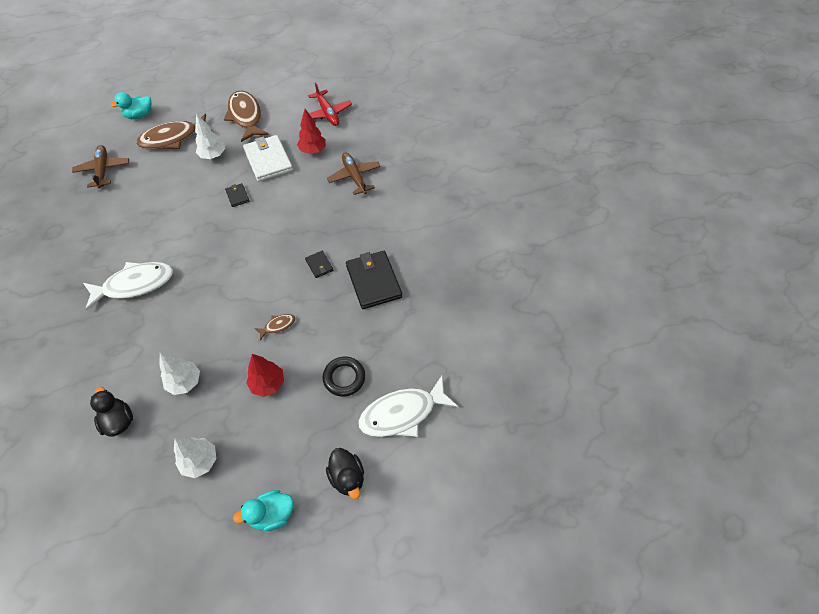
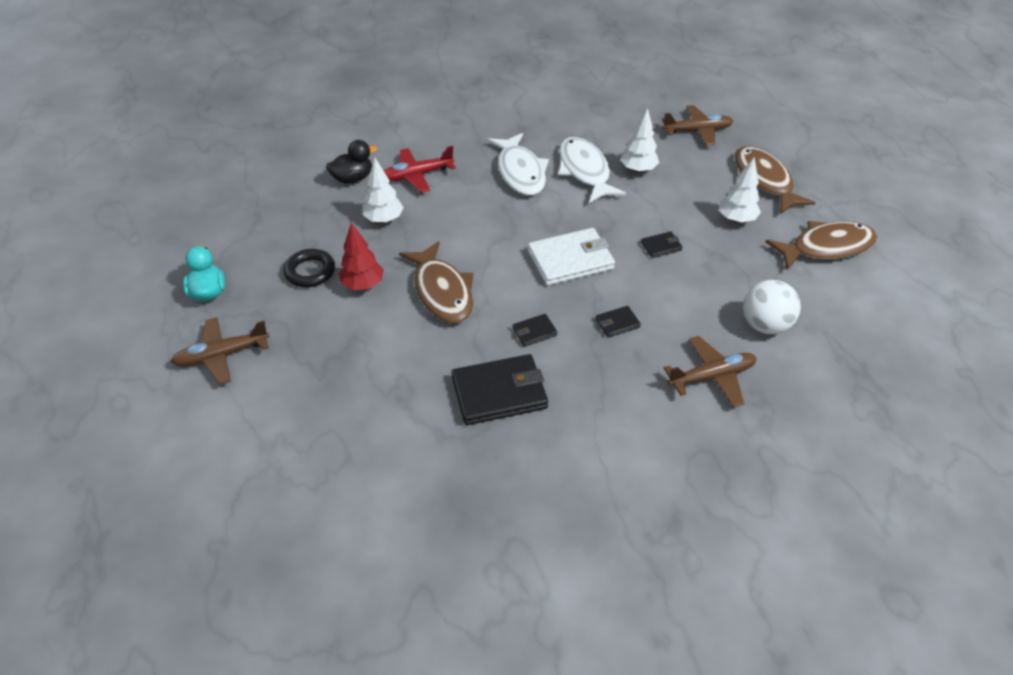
camera: 95 degrees right, 10 degrees down
turquoise duck [110,92,152,119] -> none
white tree [174,437,217,478] -> white tree moved to [620,108,659,173]
white wallet [243,135,293,182] -> white wallet moved to [528,228,615,286]
brown fish [254,314,295,341] -> brown fish [399,241,473,324], size x2.22
red tree [297,109,326,154] -> white ball [743,280,801,334]
red plane [308,82,352,126] -> red plane moved to [383,146,456,193]
black ring [323,357,365,397] -> black ring moved to [284,249,335,287]
black duck [326,448,364,499] -> brown plane [171,317,270,385]
white fish [358,376,458,437] -> white fish moved to [558,137,626,203]
none -> black wallet [595,306,641,338]

